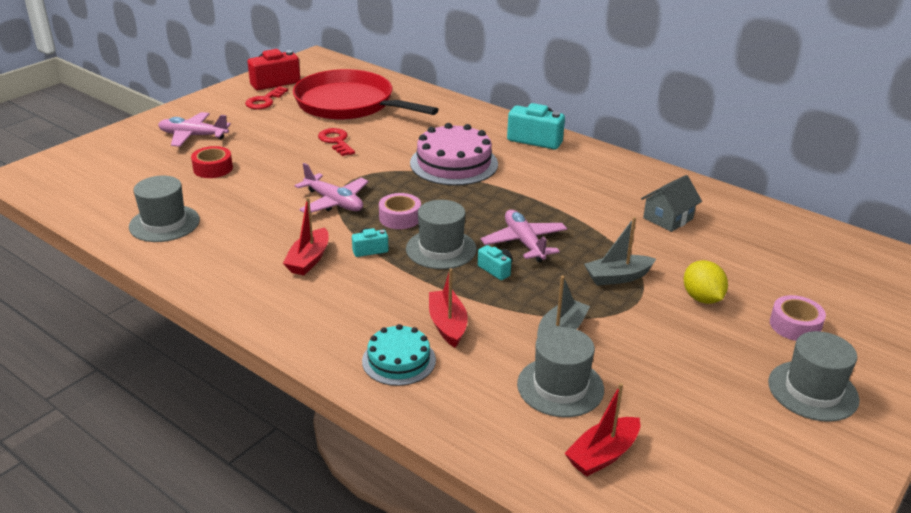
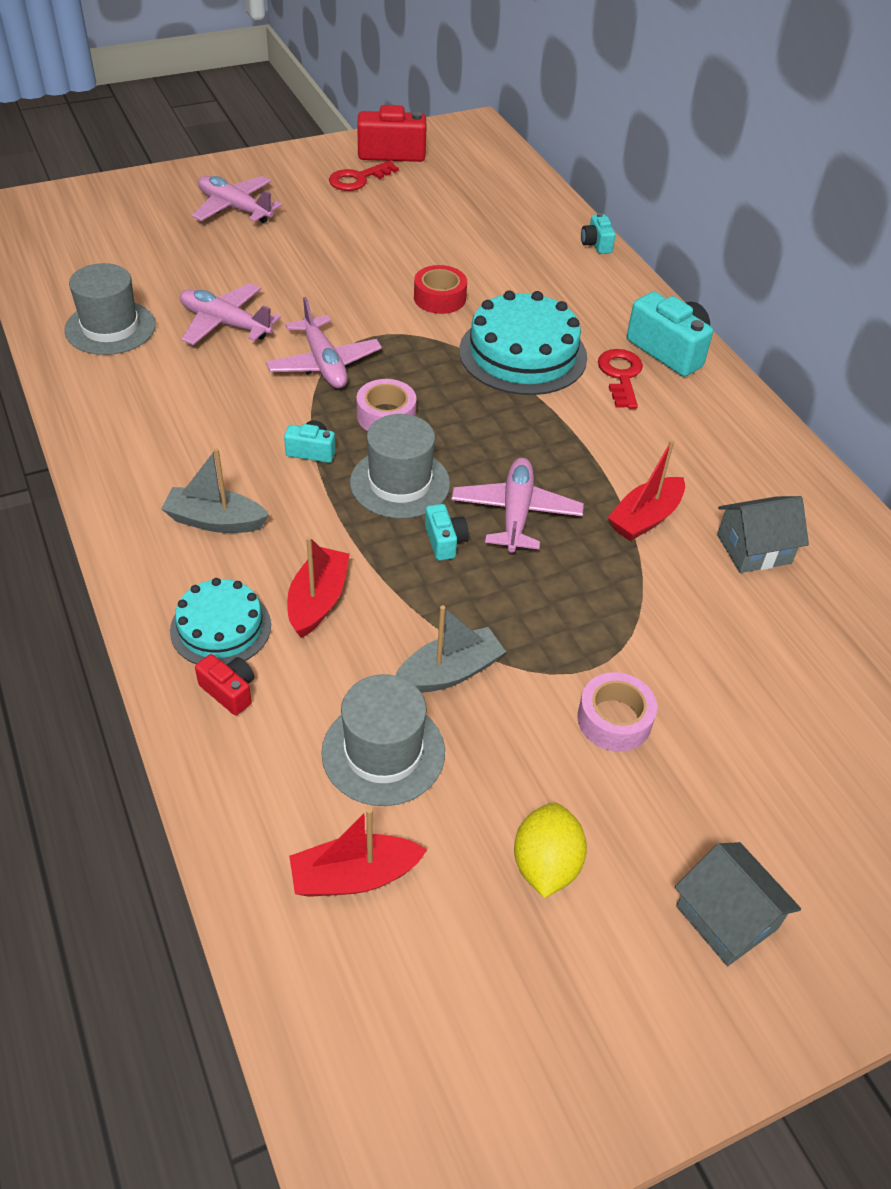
camera: 25 degrees right, 15 degrees up
red tape [191,146,233,178] -> red tape moved to [414,265,467,314]
red boat [283,197,329,275] -> red boat moved to [608,440,685,541]
red pan [293,69,439,120] -> none
red key [318,128,355,156] -> red key moved to [598,349,643,409]
pink cake [410,123,498,186] -> turquoise cake [459,290,587,395]
grey boat [584,217,656,286] -> grey boat moved to [161,448,269,533]
yellow lemon [683,260,728,304] -> yellow lemon moved to [514,803,587,898]
grey hat [768,331,860,422] -> grey house [675,842,801,966]
pink tape [770,295,826,341] -> pink tape moved to [577,672,657,752]
none -> pink plane [180,283,281,345]
none -> red camera [195,654,254,715]
none -> turquoise camera [581,213,616,254]

